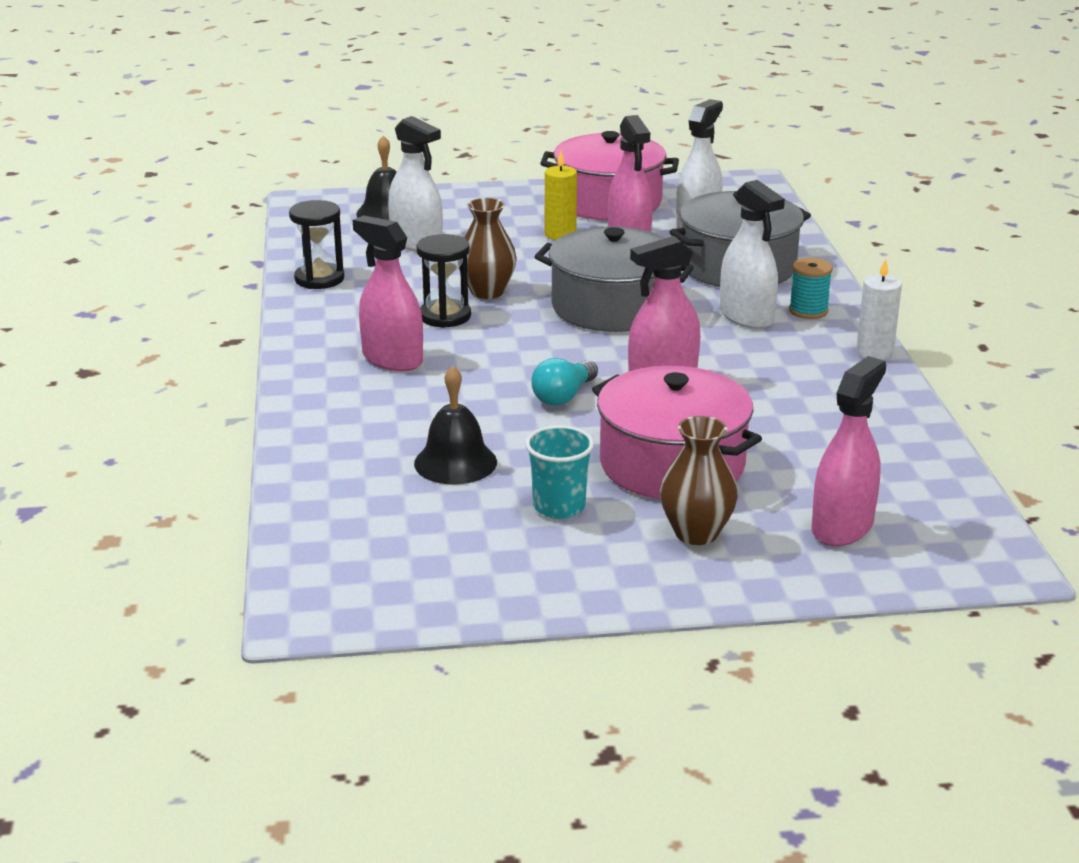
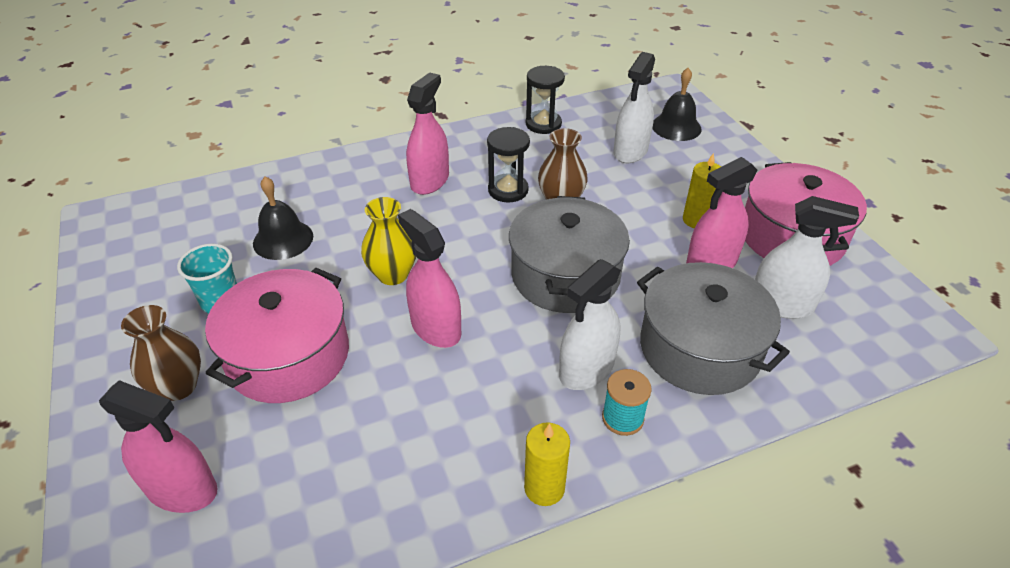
camera: 75 degrees right, 15 degrees up
turquoise light bulb [531,358,598,406] -> yellow vase [361,197,416,285]
white candle [856,258,902,360] -> yellow candle [524,422,570,506]

